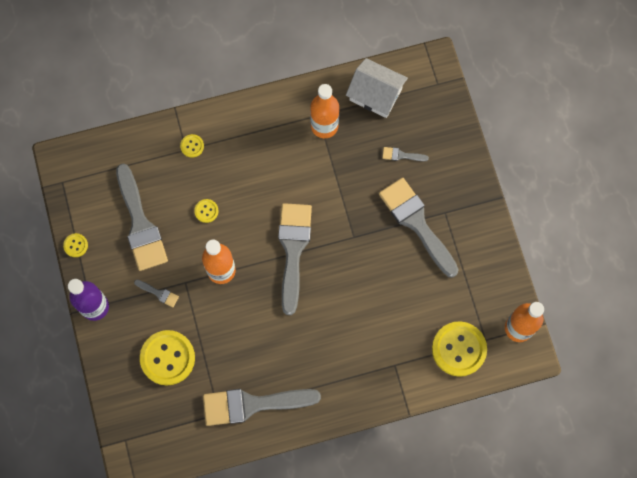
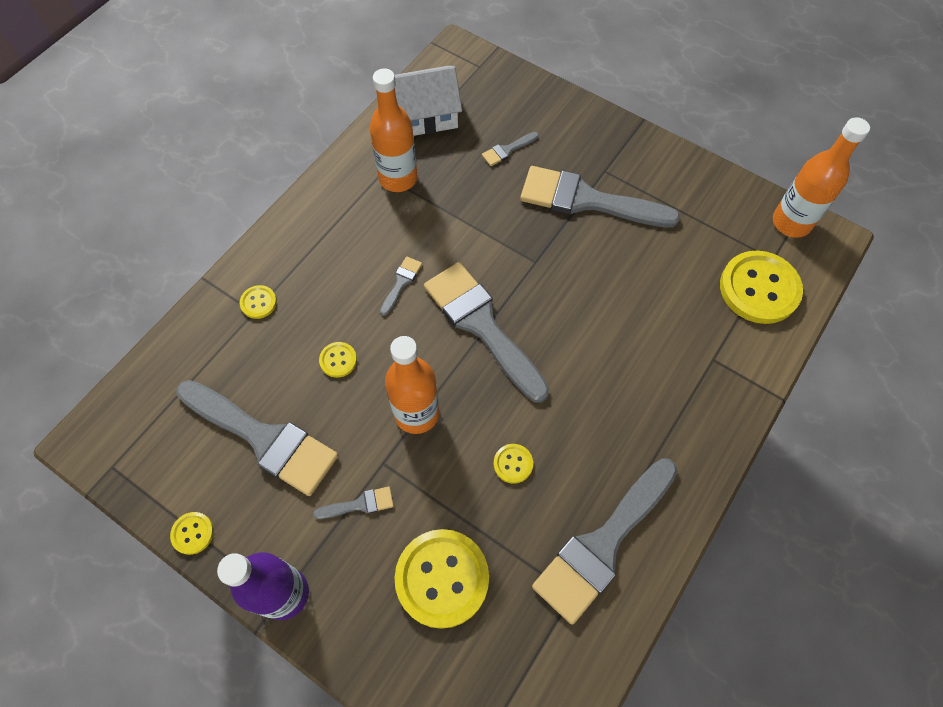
camera: 40 degrees left, 10 degrees down
none -> grey brush [380,256,422,316]
none -> yellow button [493,444,533,484]

